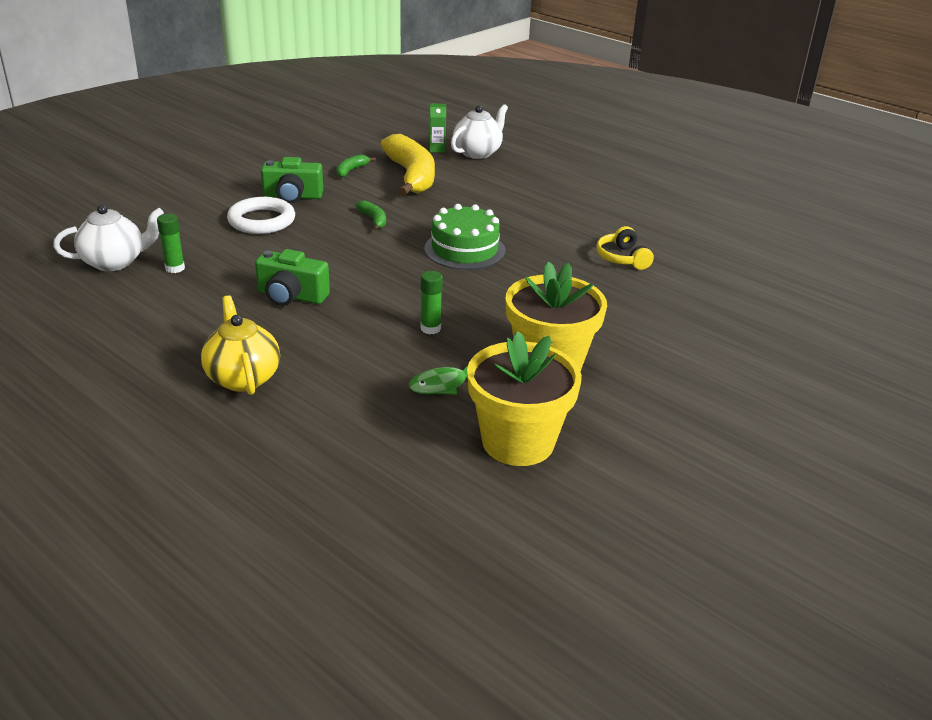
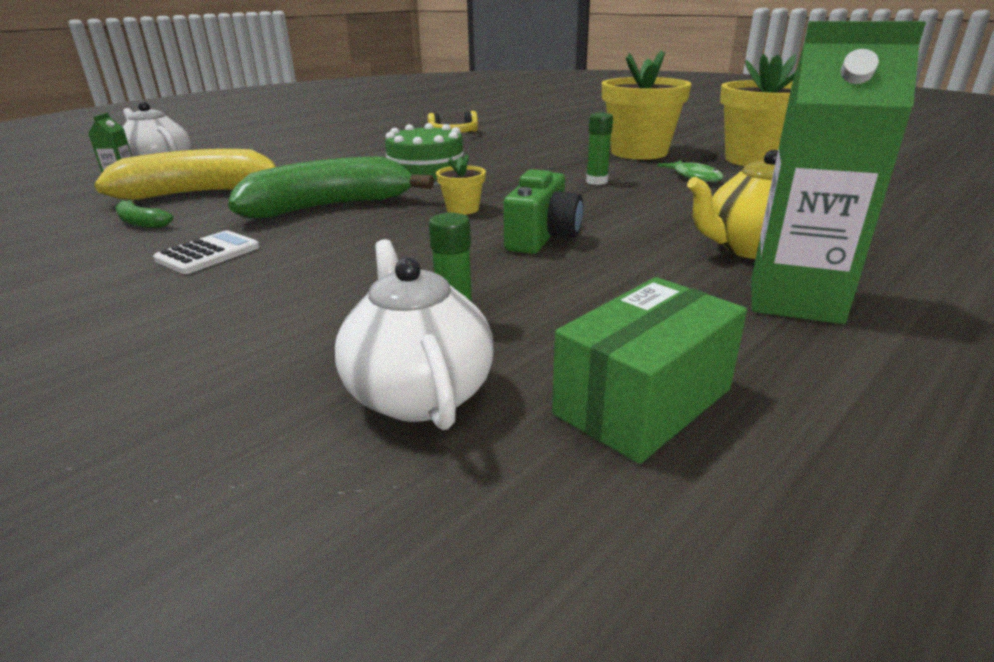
camera: 85 degrees left, 5 degrees down
white ring [227,197,295,234] -> none
green camera [261,157,323,203] -> white calculator [153,230,260,274]
green banana [355,200,386,231] -> green banana [228,157,434,218], size x2.36
none -> yellow flower pot [436,154,486,215]
none -> green box [552,277,747,464]
none -> green carton [752,21,926,324]

